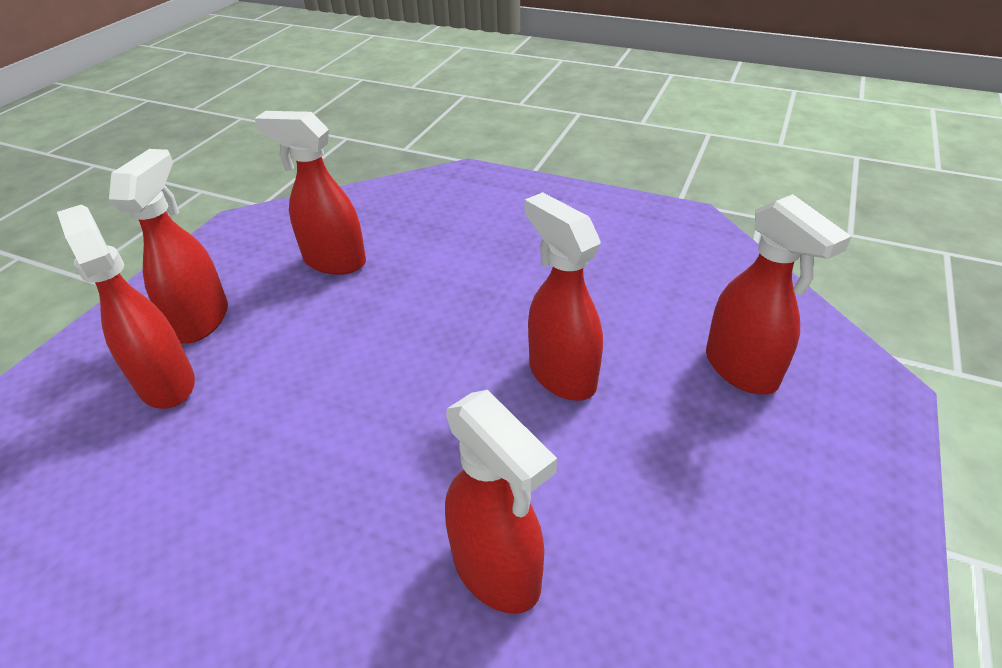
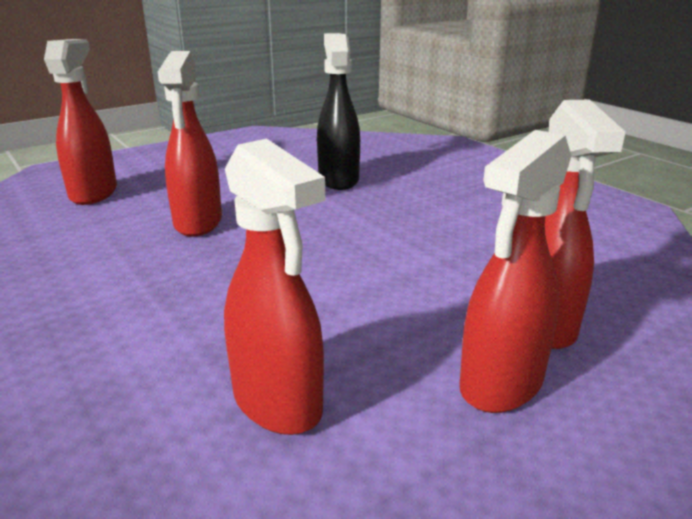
camera: 150 degrees left, 15 degrees down
red spray bottle [445,390,557,614] -> black spray bottle [317,33,360,190]

